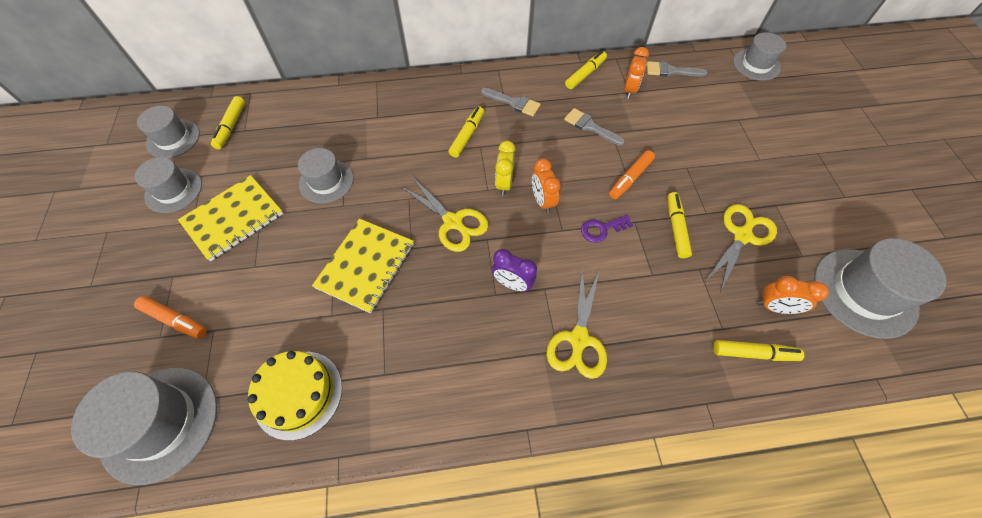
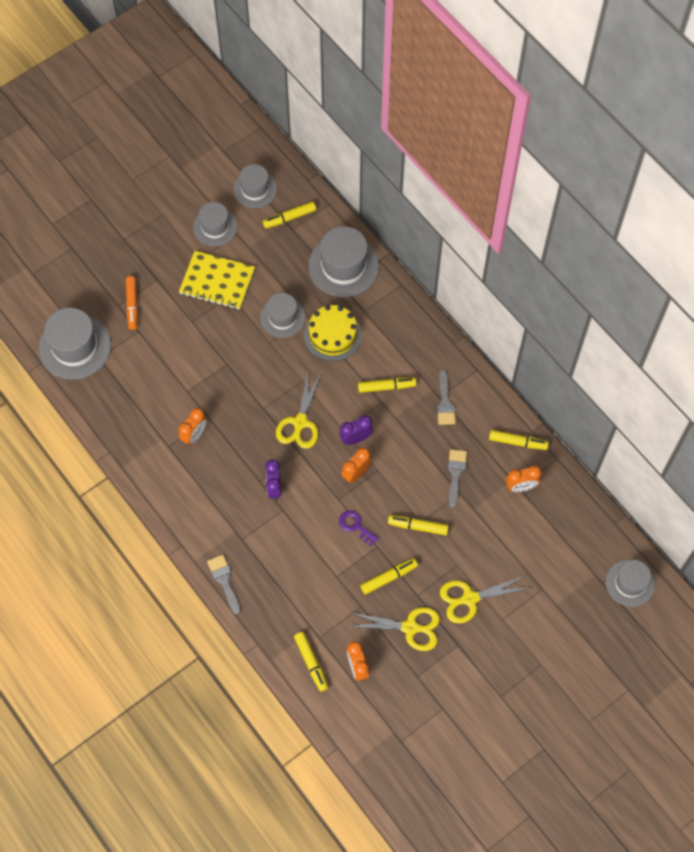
camera: 60 degrees right, 5 degrees up
yellow cake [247,351,342,440] -> yellow cake moved to [304,305,362,361]
yellow notebook [312,219,414,313] -> none
yellow clock [495,141,516,196] -> purple clock [339,415,373,445]
yellow scissors [547,268,607,379] -> yellow scissors moved to [440,575,529,624]
orange marker [609,150,655,199] -> yellow marker [388,515,449,535]
grey brush [647,61,708,77] -> grey brush moved to [207,555,241,614]
grey hat [814,238,947,339] -> grey hat moved to [308,226,379,297]
none -> orange clock [179,408,207,446]

